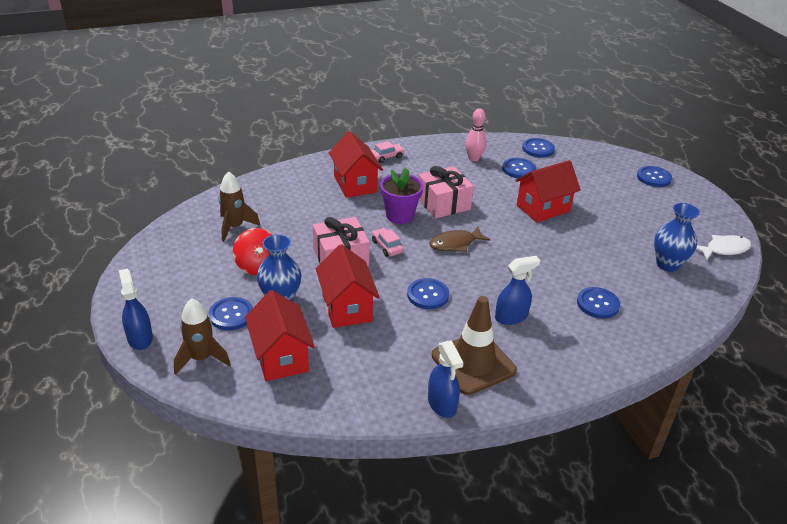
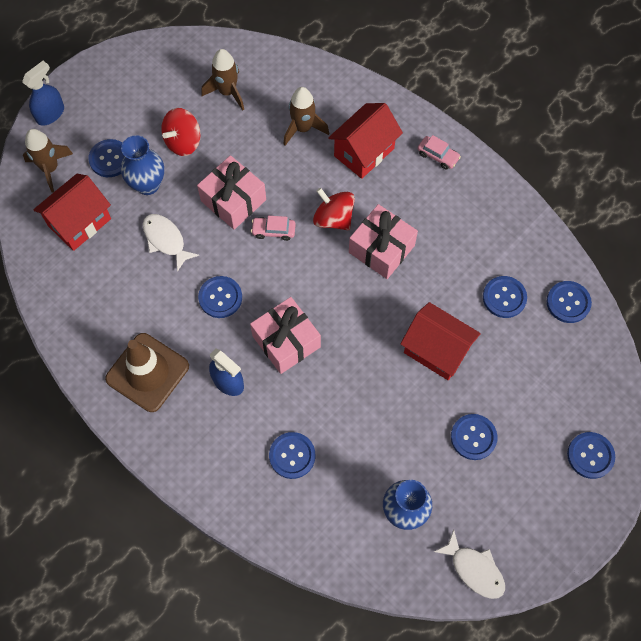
camera: 65 degrees right, 30 degrees up
red house [316,244,380,328] -> white fish [143,214,199,272]
pink car [372,228,403,257] -> pink car turned 120 degrees counterclockwise [251,216,296,241]
purple flower pot [380,168,423,224] -> red spinning top [313,188,355,230]
blue spray bottle [428,340,464,418] -> none
brown fish [429,227,490,252] -> none
pink bowling pin [465,108,486,161] -> none
none -> pink gift [250,297,321,374]
none -> brown rocket [283,87,329,146]
none -> blue button [451,414,498,460]

